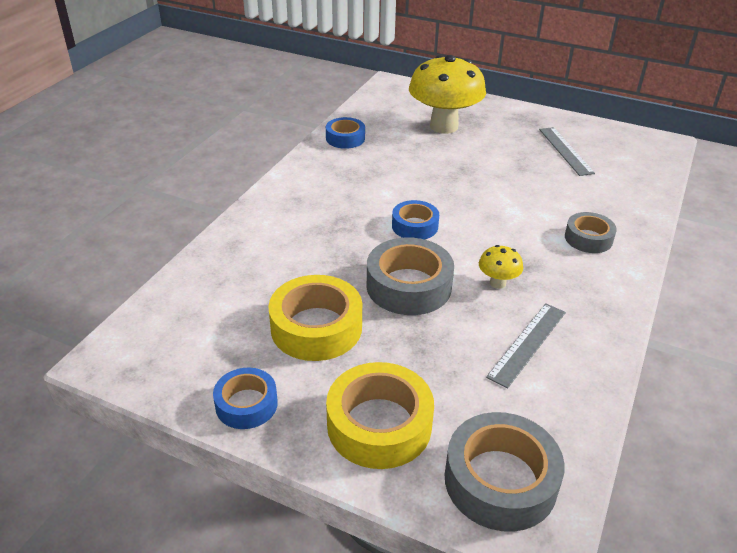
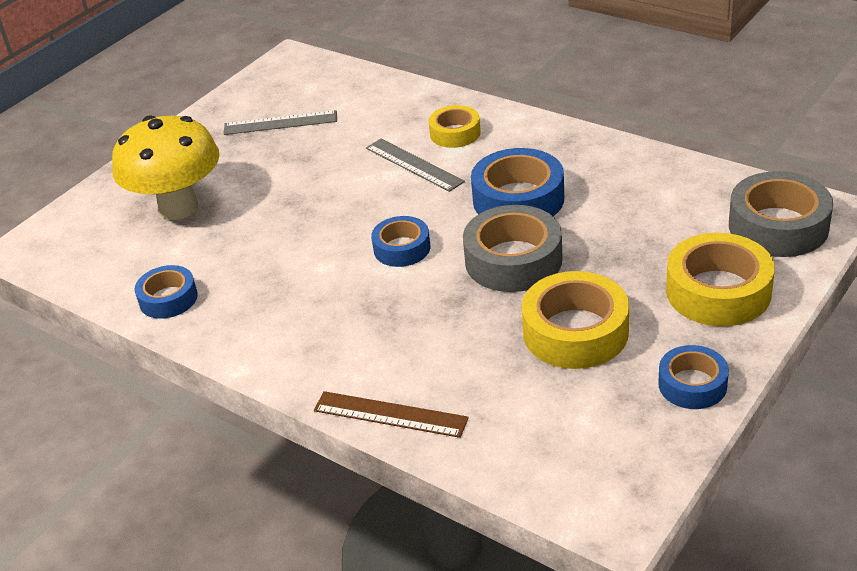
camera: 75 degrees left, 0 degrees up
yellow mushroom [479,245,523,289] -> blue tape [471,148,564,216]
grey ruler [486,304,566,389] -> grey ruler moved to [366,139,465,192]
grey tape [565,212,617,253] -> yellow tape [429,105,481,148]
none -> brown ruler [314,391,469,438]

